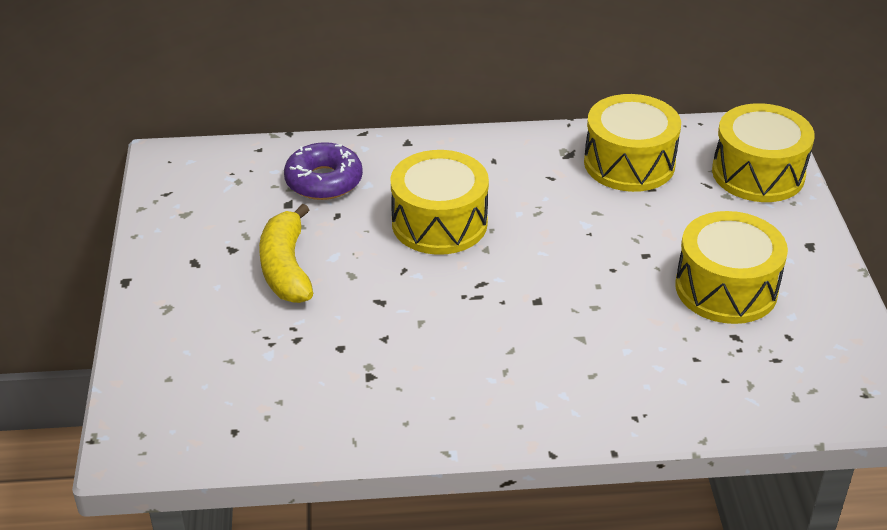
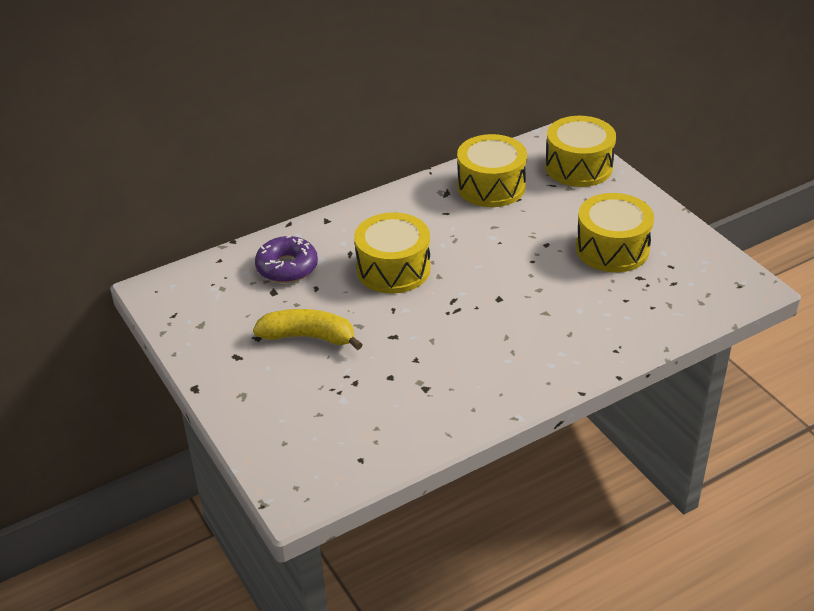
camera: 25 degrees left, 0 degrees up
yellow banana [259,204,313,303] -> yellow banana turned 135 degrees clockwise [253,309,363,350]

